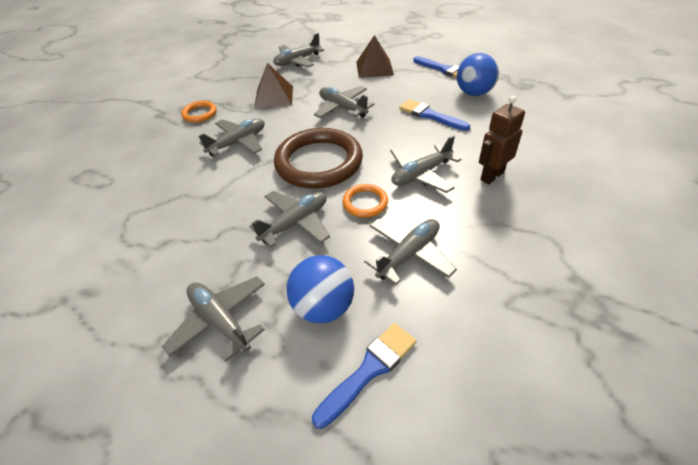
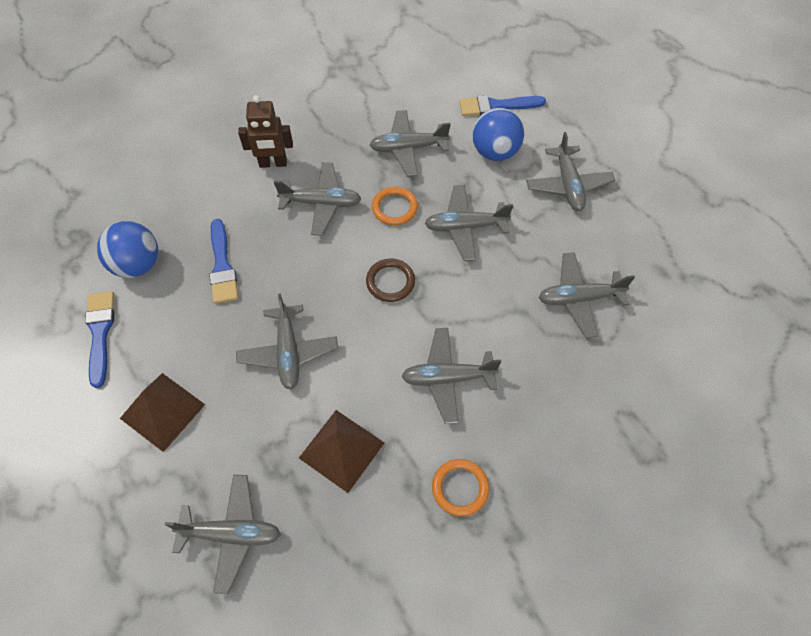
camera: 145 degrees left, 15 degrees up
brown ring [274,128,363,189] -> brown ring [366,259,415,302], size x0.46
none -> grey plane [538,252,635,338]

